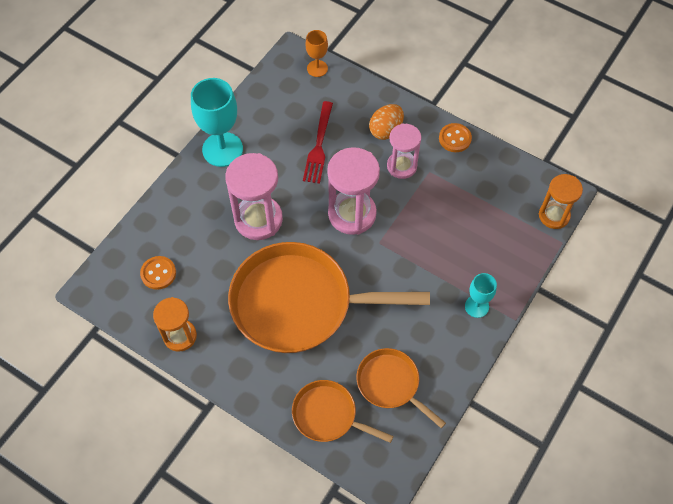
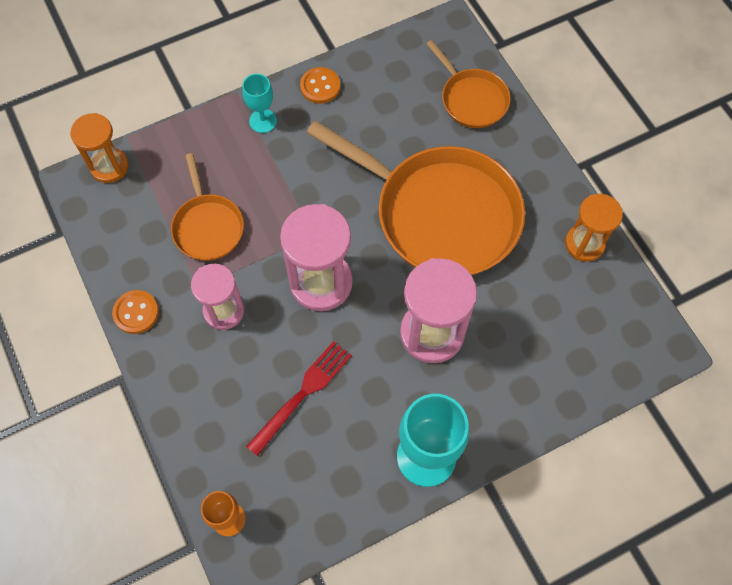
camera: 150 degrees left, 5 degrees up
orange button [140,256,176,290] -> orange button moved to [300,67,340,104]
orange pan [356,348,446,428] -> orange pan moved to [171,153,244,261]
orange egg [369,104,404,140] -> none

